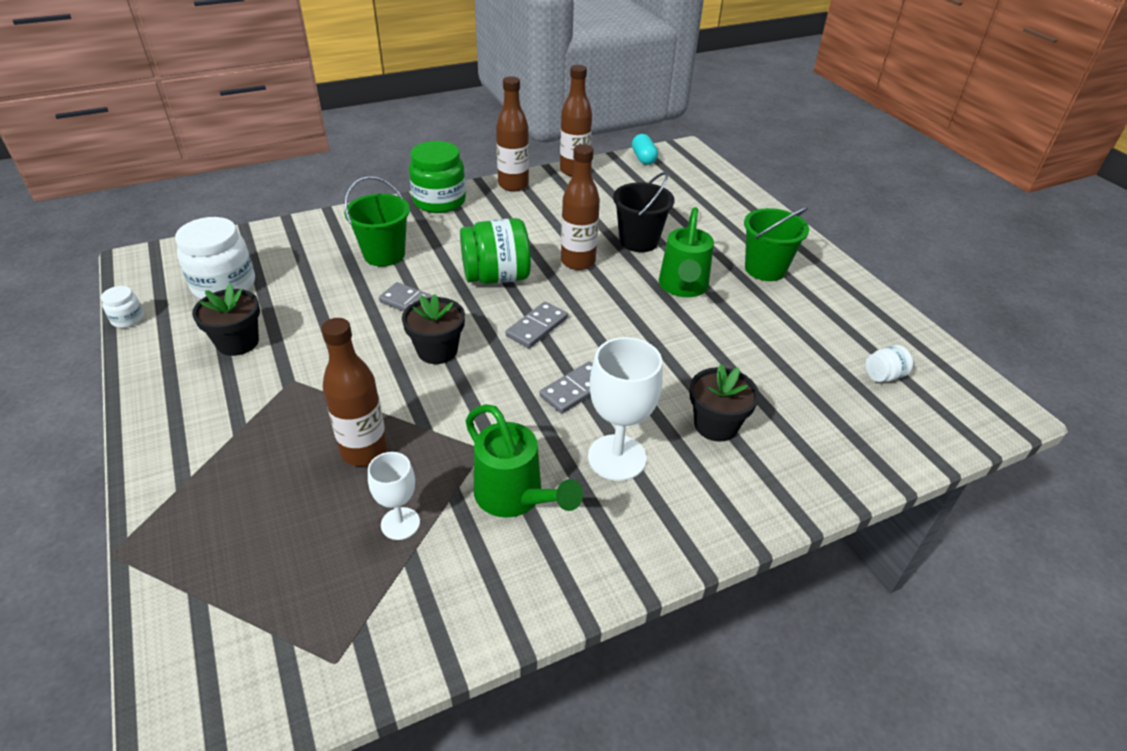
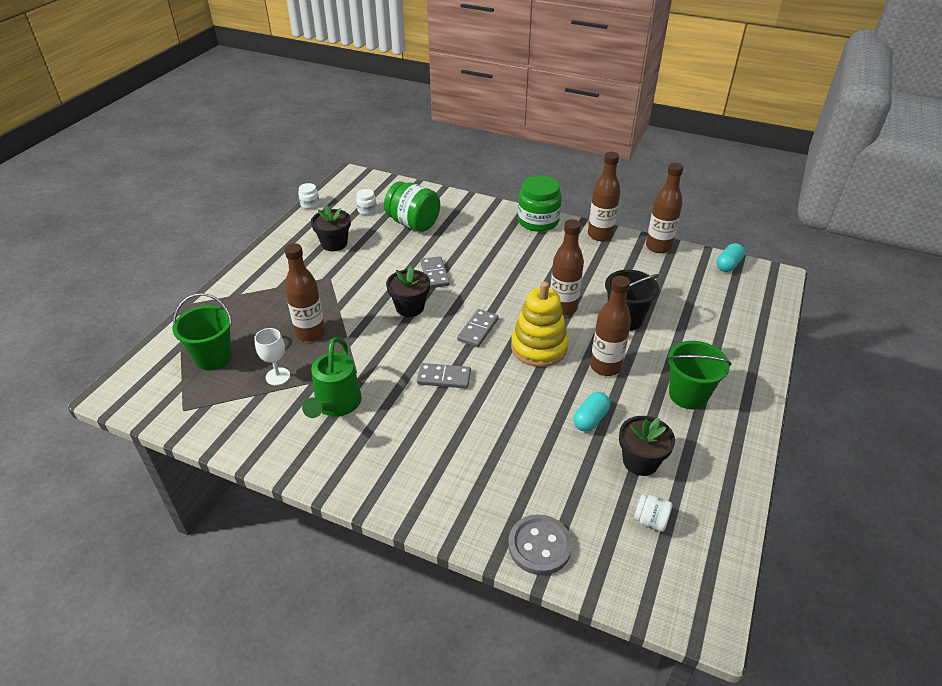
camera: 50 degrees right, 0 degrees up
white jar [175,217,255,299] -> white jar [356,189,377,215], size x0.48
green bucket [344,176,410,267] -> green bucket moved to [172,293,232,370]
green jar [460,218,531,284] -> green jar moved to [384,181,440,232]
grey domino [506,302,568,348] -> grey domino turned 60 degrees counterclockwise [457,309,499,347]
white goblet [588,337,663,481] -> none
green watering can [659,207,714,297] -> brown bottle [590,276,631,376]
black flower pot [689,364,759,442] -> black flower pot moved to [619,416,675,476]
none -> grey button [508,514,572,575]
none -> yellow stacking toy [511,281,568,367]
none -> turquoise capsule [573,392,610,432]

